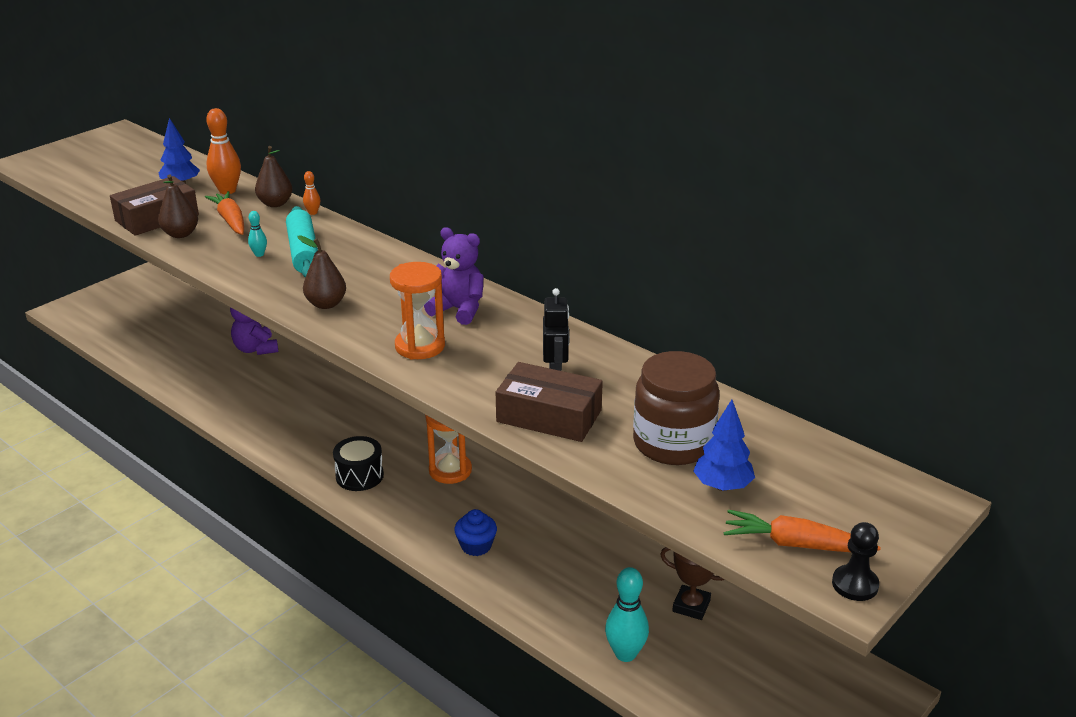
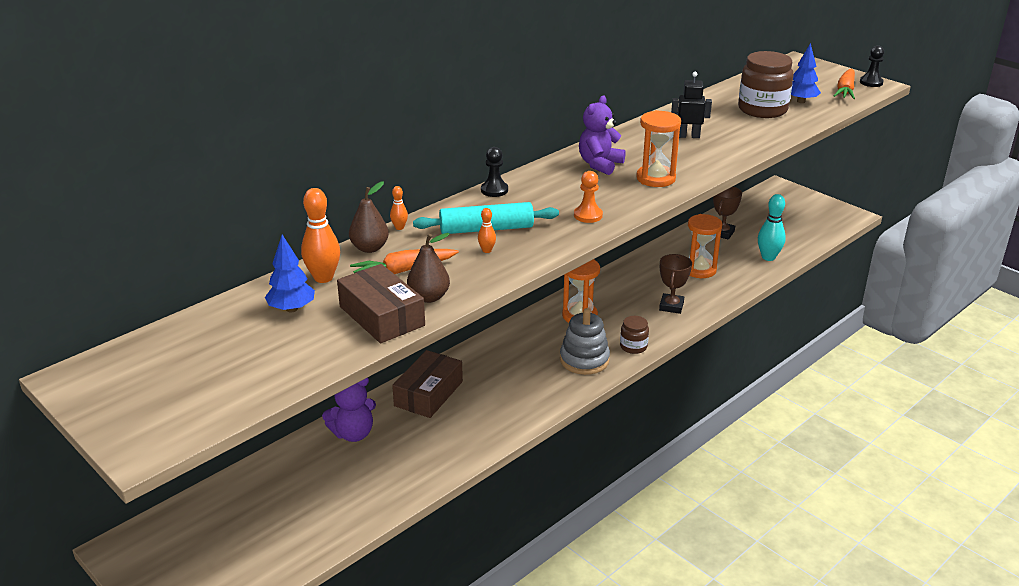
camera: 85 degrees left, 0 degrees up
turquoise bowling pin [248,211,267,257] -> orange bowling pin [478,208,496,253]
brown pear [298,235,346,309] -> orange pawn [574,171,603,223]
black drum [333,436,384,491] -> grey stacking toy [560,308,610,375]
blue cupcake [454,509,497,556] -> brown trophy [659,254,692,314]
brown box [496,362,603,442] -> brown box moved to [392,350,463,418]
none -> black pawn [481,147,508,197]
none -> brown jar [620,316,649,354]
none -> orange hourglass [688,214,722,278]

